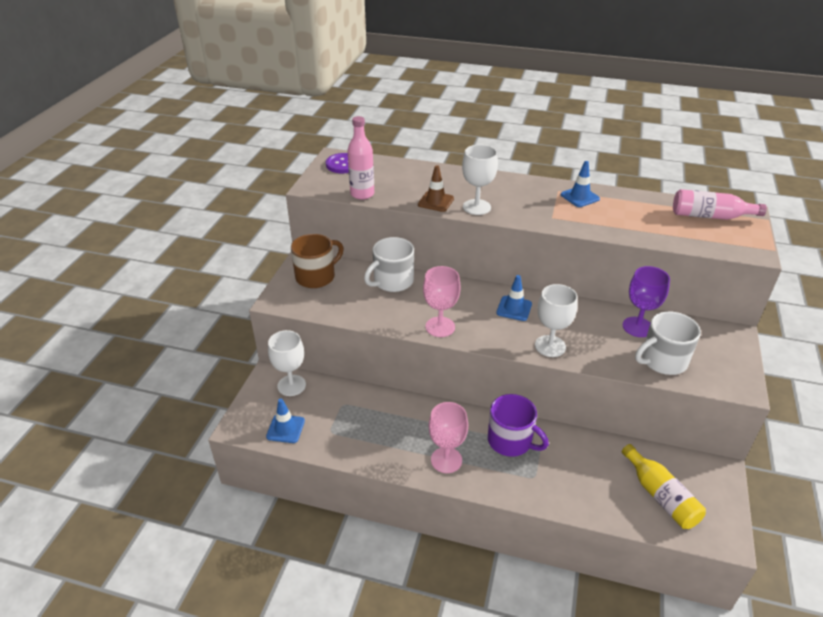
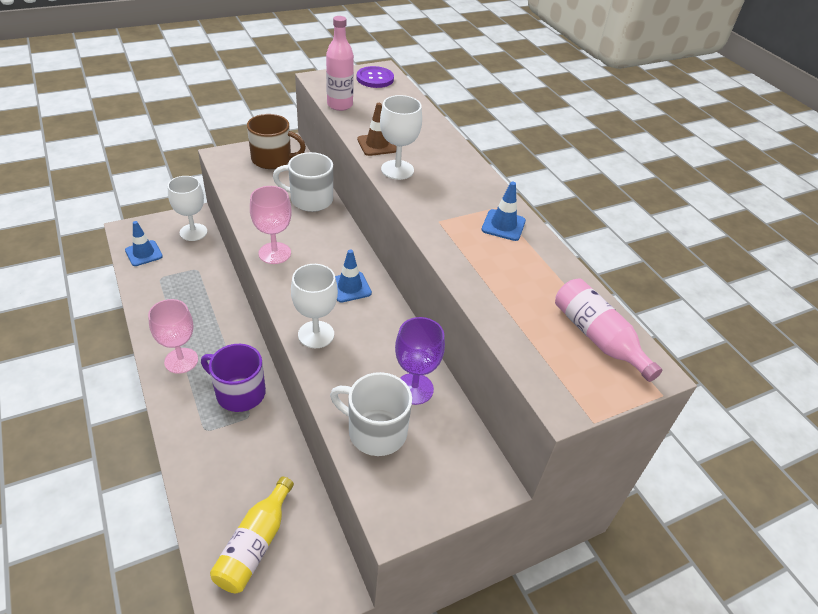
camera: 45 degrees right, 5 degrees up
purple mug [488,394,549,457] -> purple mug turned 120 degrees clockwise [201,344,266,412]

